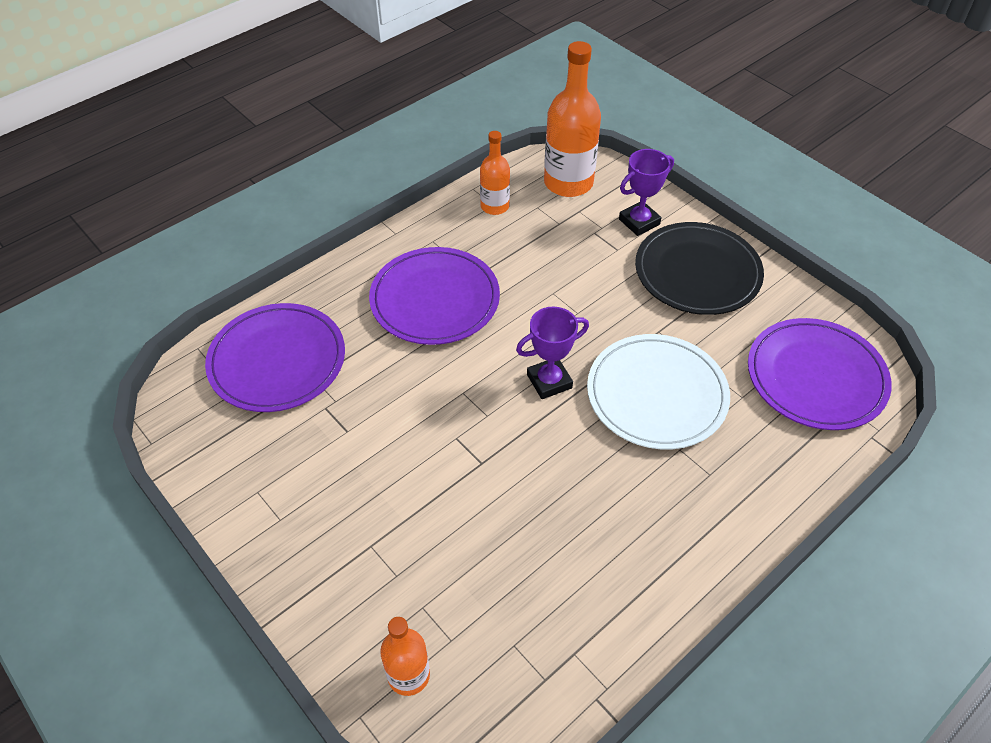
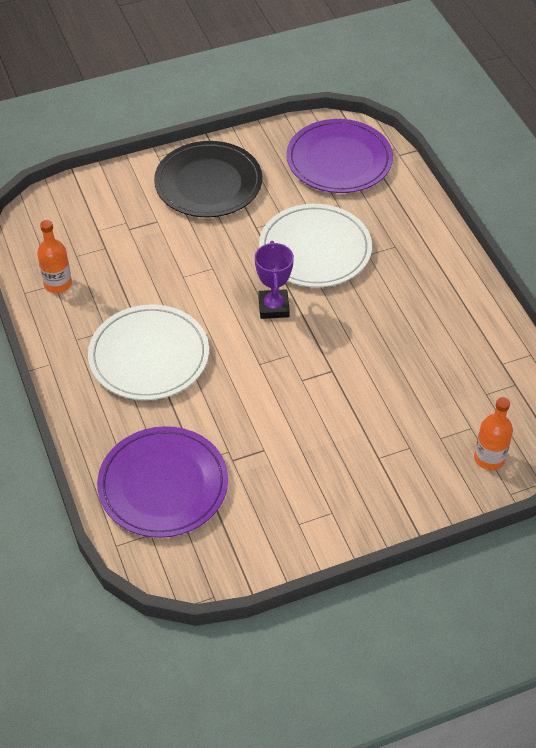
camera: 70 degrees left, 0 degrees up
purple plate [369,247,500,345] -> white plate [88,305,209,400]
orange bottle [544,41,601,197] -> none
purple trophy [619,149,674,236] -> none

